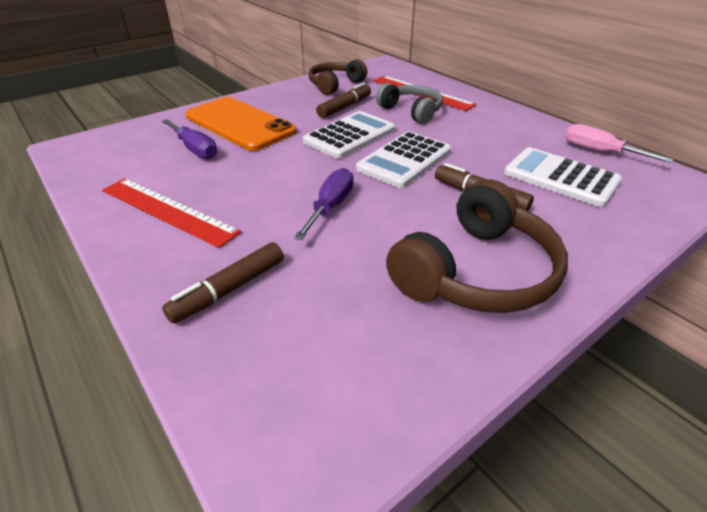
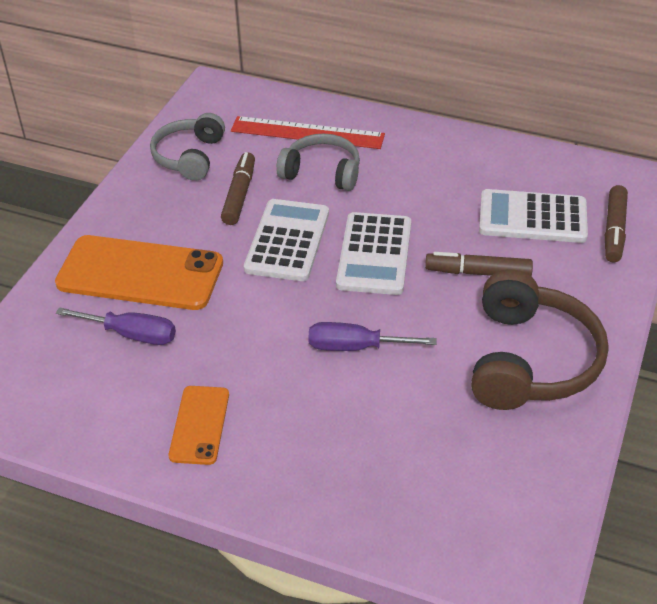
camera: 30 degrees left, 5 degrees up
red ruler [102,178,241,248] -> orange phone [169,386,229,465]
brown marker [162,242,284,324] -> brown marker moved to [605,185,628,262]
purple screwdriver [294,168,354,240] -> purple screwdriver turned 75 degrees counterclockwise [308,322,437,351]
brown headphones [308,59,367,95] -> grey headphones [150,113,225,181]
pink screwdriver [565,124,673,163] -> none

